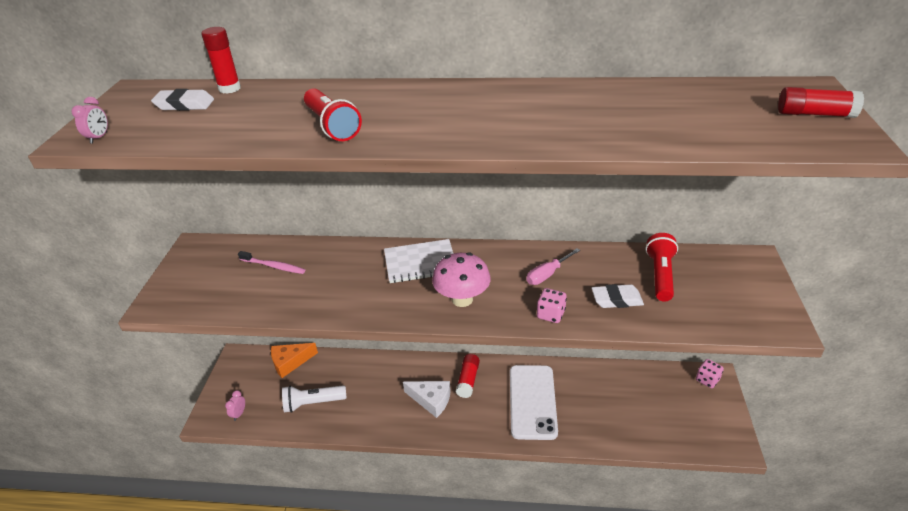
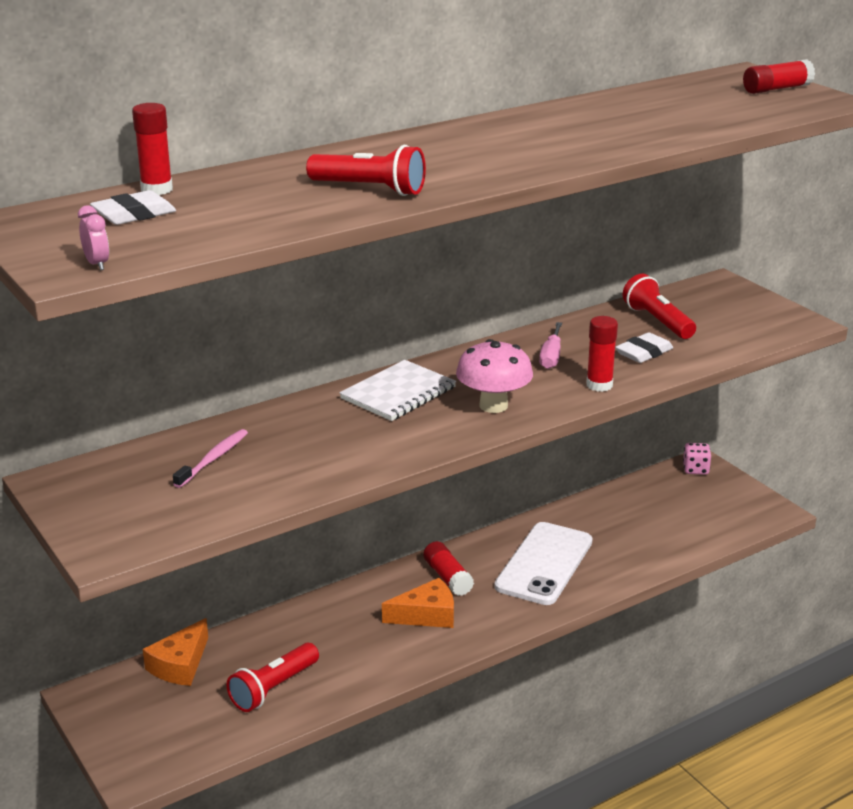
camera: 40 degrees left, 10 degrees down
pink clock [225,390,245,421] -> none
pink toothbrush [238,251,305,274] -> pink toothbrush turned 45 degrees counterclockwise [173,429,248,488]
white flashlight [282,385,346,413] -> red flashlight [226,643,319,712]
white cheese [403,381,451,418] -> orange cheese [382,578,454,628]
white phone [510,365,558,440] -> white phone turned 60 degrees clockwise [494,522,593,605]
pink dice [537,288,567,323] -> red glue stick [586,316,618,392]

